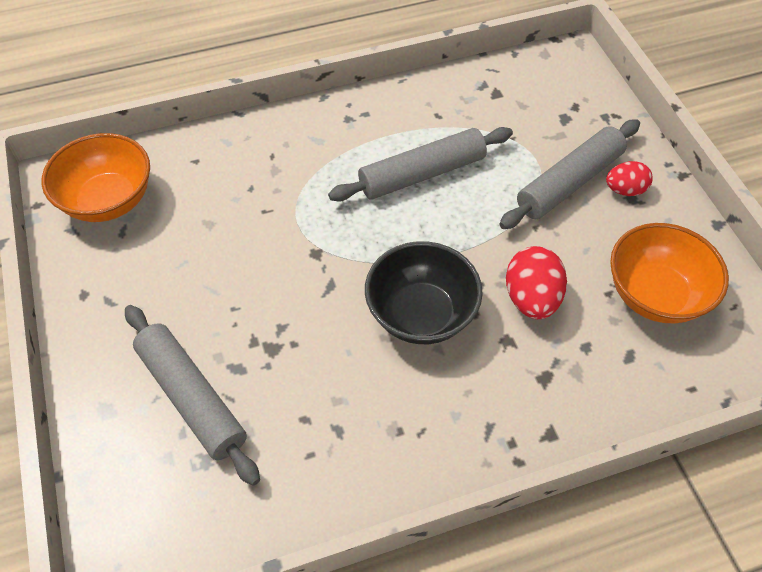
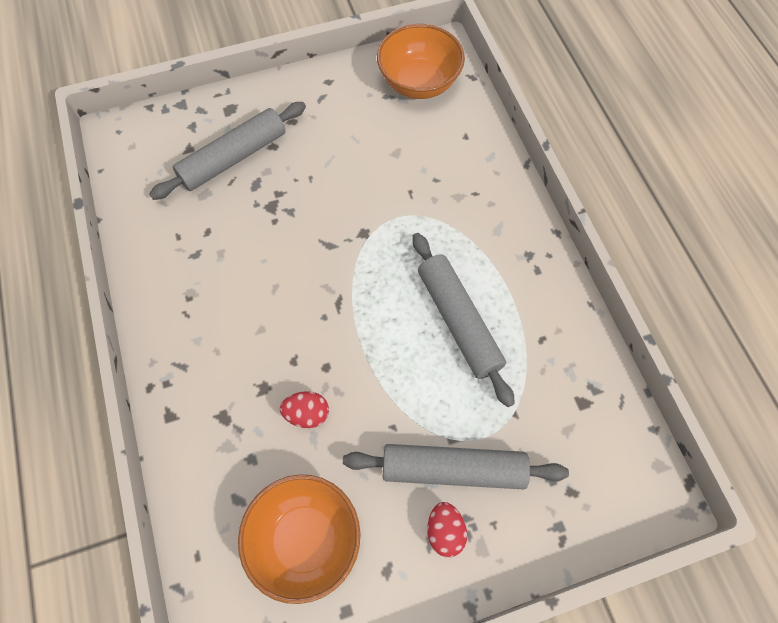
camera: 90 degrees right, 10 degrees up
black bowl [365,241,483,344] -> none
grey rolling pin [499,119,640,229] -> grey rolling pin turned 45 degrees counterclockwise [343,444,569,489]
red egg [506,246,567,319] -> red egg [280,391,329,428], size x0.64

